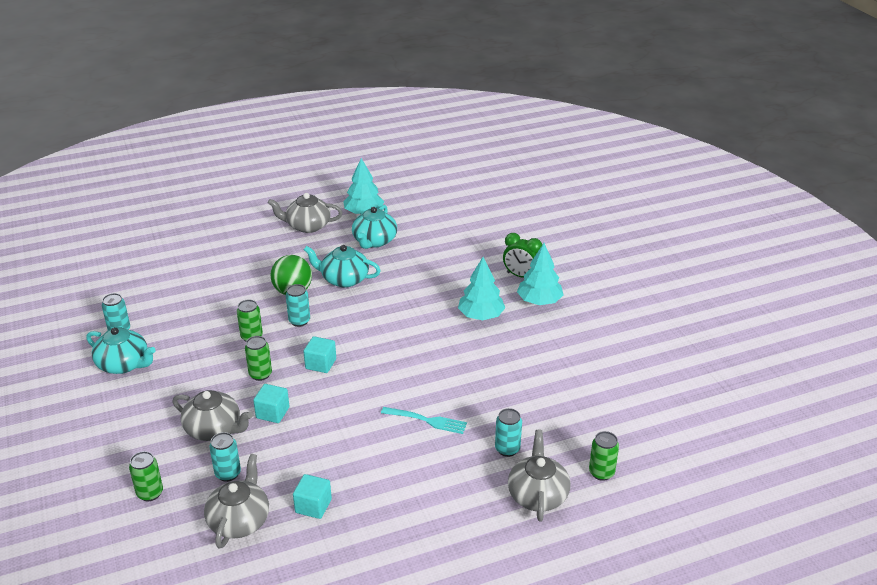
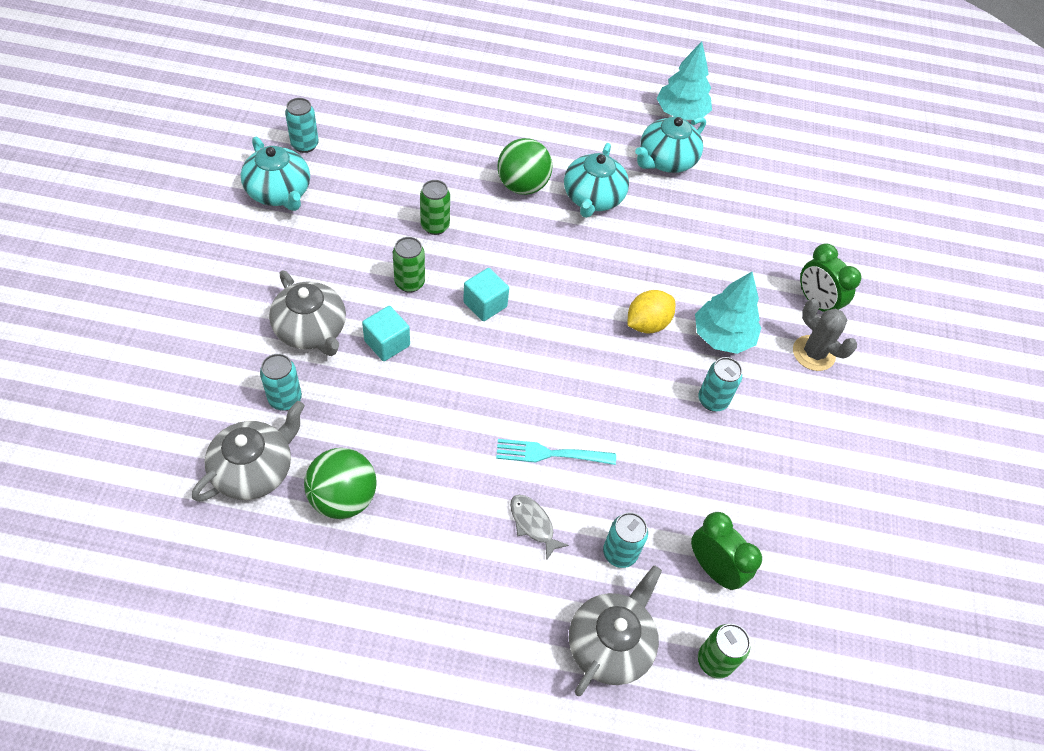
camera: 25 degrees right, 20 degrees up
green can [129,451,163,501] -> none
grey teapot [268,193,343,233] -> none
turquoise can [286,284,310,327] -> turquoise can moved to [698,357,742,412]
turquoise cube [293,474,332,519] -> green ball [304,448,377,519]
turquoise teapot [304,245,381,288] -> turquoise teapot turned 120 degrees counterclockwise [564,143,629,218]
turquoise fork [381,407,467,434] -> turquoise fork turned 135 degrees clockwise [496,439,616,465]
turquoise tree [517,243,564,305] -> grey cactus [793,299,857,371]
none -> grey fish [510,495,569,561]
none -> yellow lemon [627,290,675,333]
none -> green clock [691,512,762,590]

